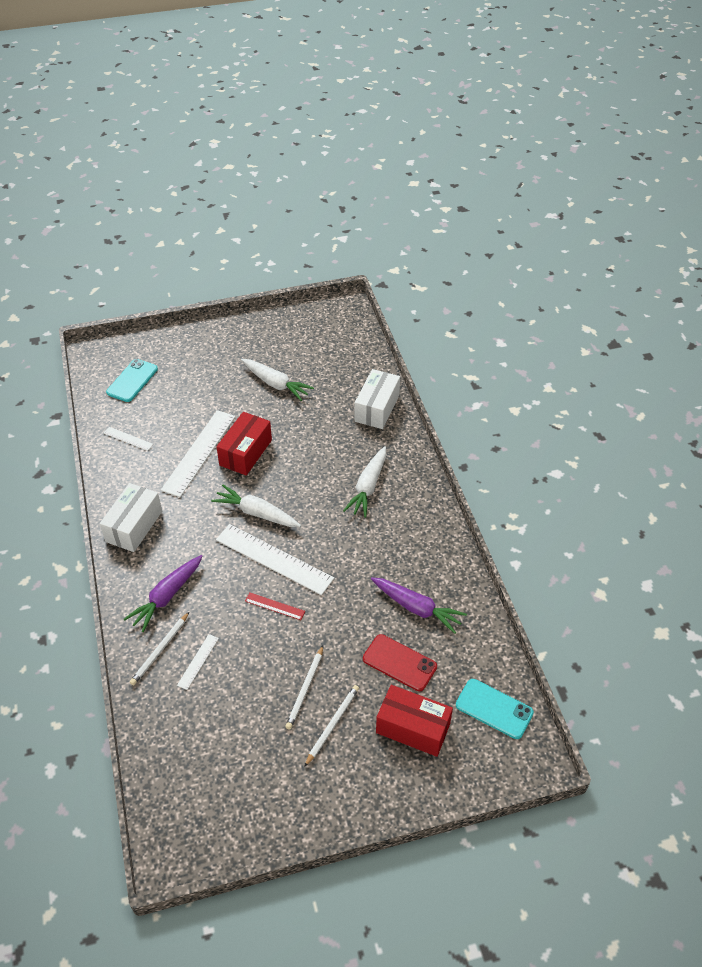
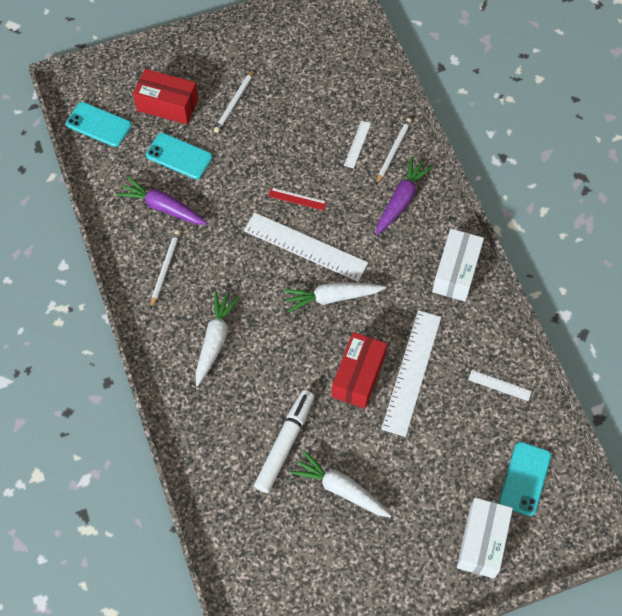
camera: 175 degrees right, 15 degrees up
white carrot [211,485,301,527] -> white carrot turned 150 degrees clockwise [283,282,386,313]
white pencil [285,646,323,730] -> white pencil moved to [151,230,180,308]
white box [355,369,400,429] -> white box moved to [457,498,513,578]
red phone [363,634,437,691] -> turquoise phone [146,133,212,179]
none -> white marker [254,390,314,493]

